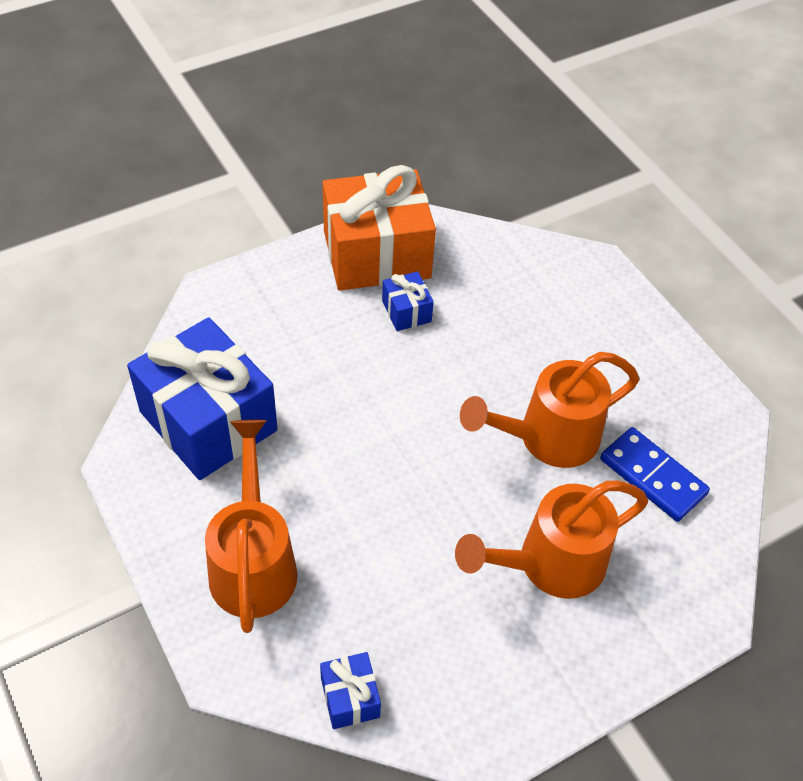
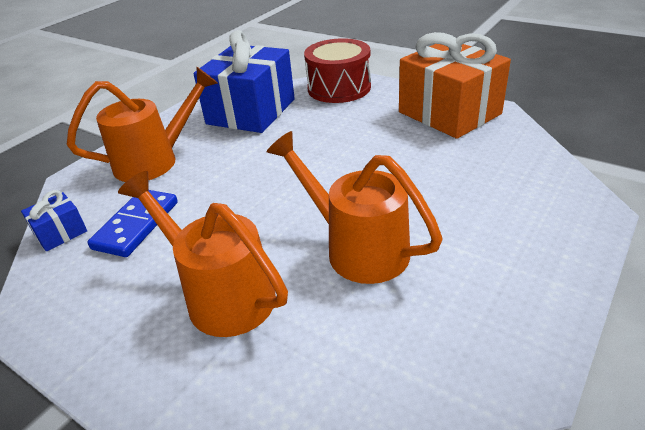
camera: 70 degrees right, 15 degrees down
blue gift [382,271,434,331] -> none
blue domino [600,427,710,522] -> blue domino moved to [87,190,178,257]
none -> red drum [304,38,371,103]

